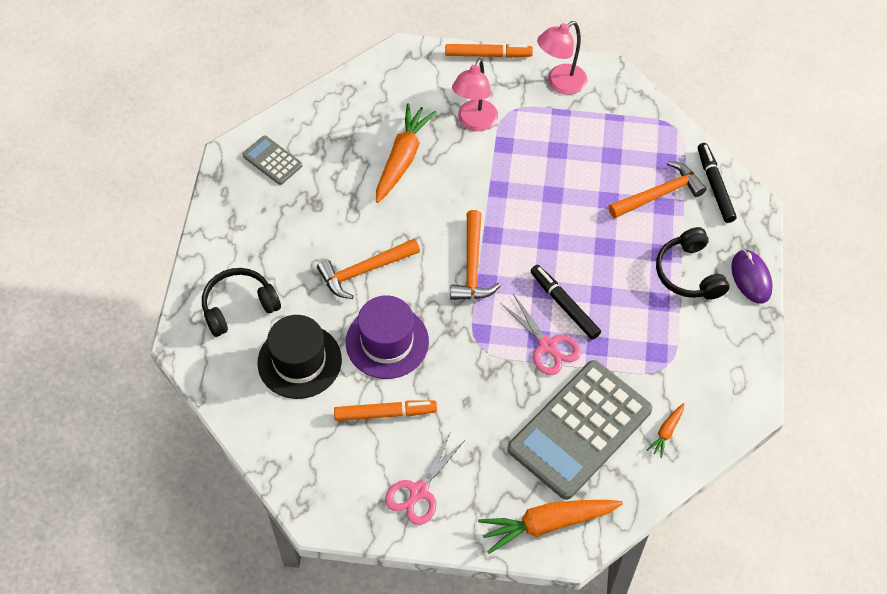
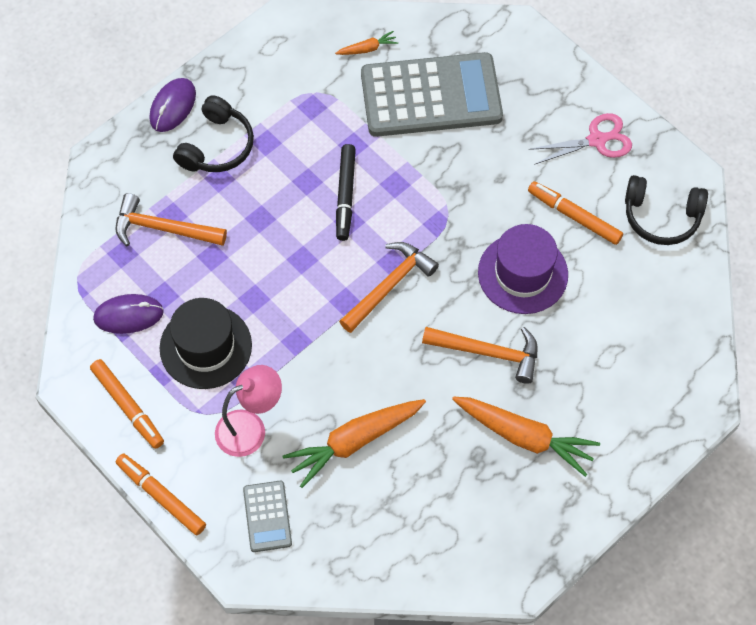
camera: 140 degrees left, 5 degrees up
black headphones [202,268,281,337] -> black headphones moved to [625,175,708,245]
grey calculator [243,135,303,185] -> grey calculator moved to [243,481,292,552]
black hat [258,315,342,399] -> black hat moved to [160,298,252,389]
orange carrot [478,500,623,554] -> orange carrot moved to [452,397,600,477]
pink scissors [500,294,581,375] -> none
pink lamp [537,21,587,95] -> orange marker [90,359,164,449]
black marker [698,143,737,223] -> none
none -> purple mouse [93,294,164,334]

